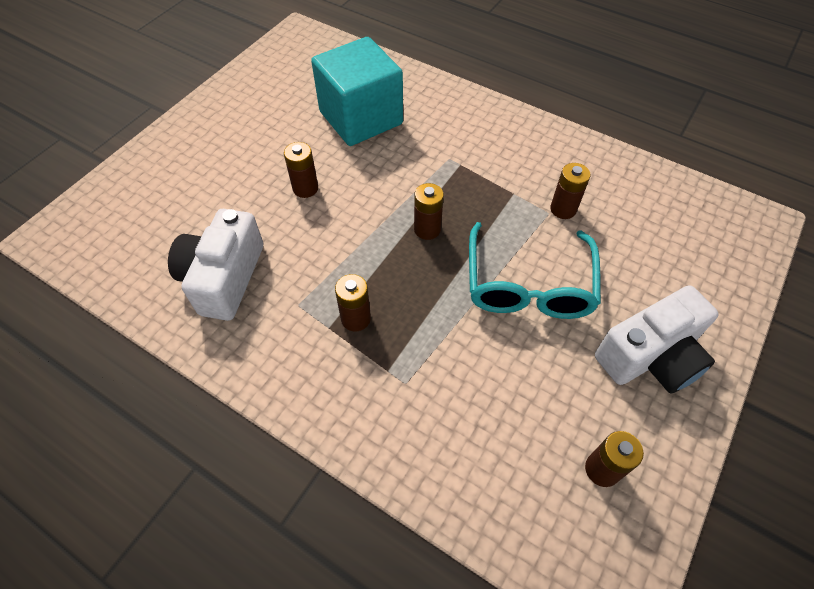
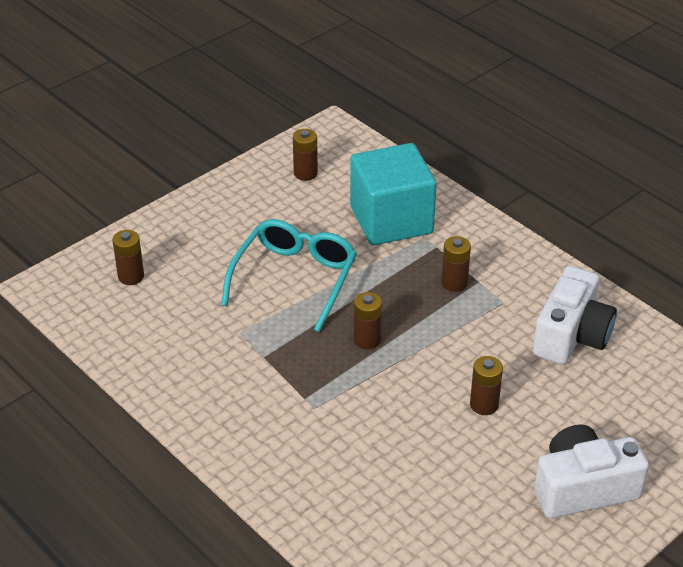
camera: 165 degrees left, 15 degrees down
turquoise cube [311,37,403,146] -> turquoise cube moved to [350,143,437,245]
brown battery [550,163,590,219] -> brown battery moved to [112,230,144,285]
white camera [595,285,719,394] -> white camera moved to [534,425,649,518]

